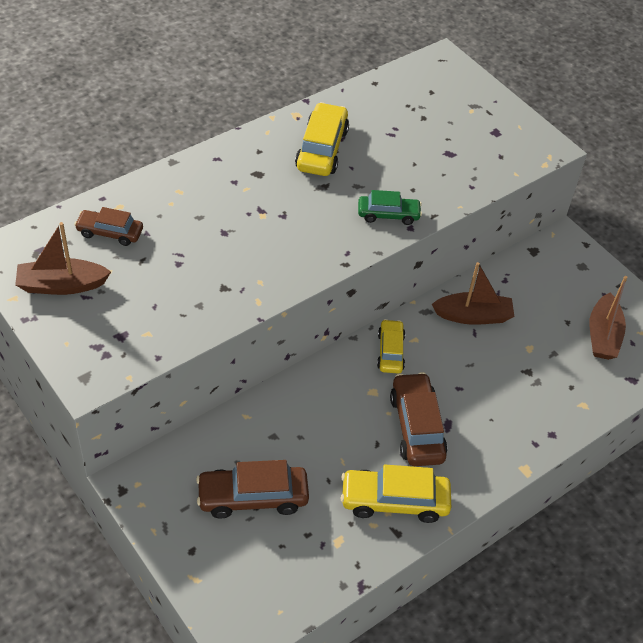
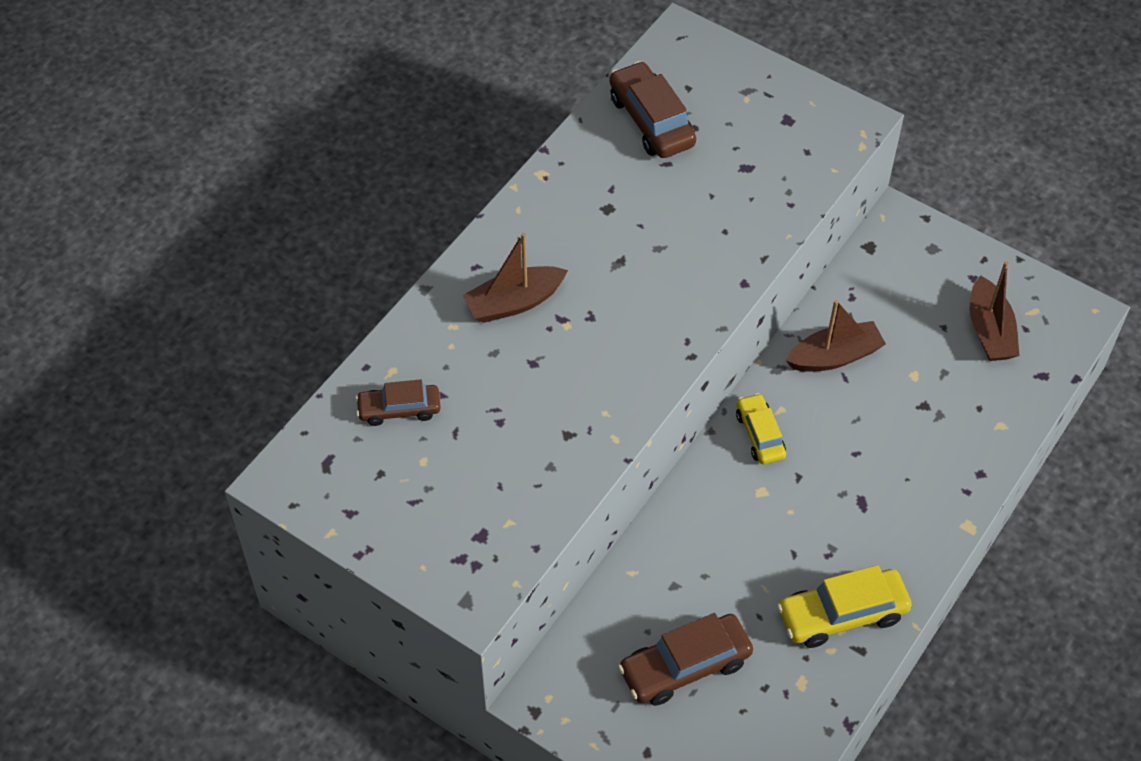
camera: 15 degrees left, 5 degrees up
brown boat [15,222,111,295] -> brown boat moved to [463,232,568,323]
yellow car [295,102,349,176] -> none
green car [358,190,422,225] -> none
brown car [390,372,448,466] -> brown car moved to [610,61,696,158]

